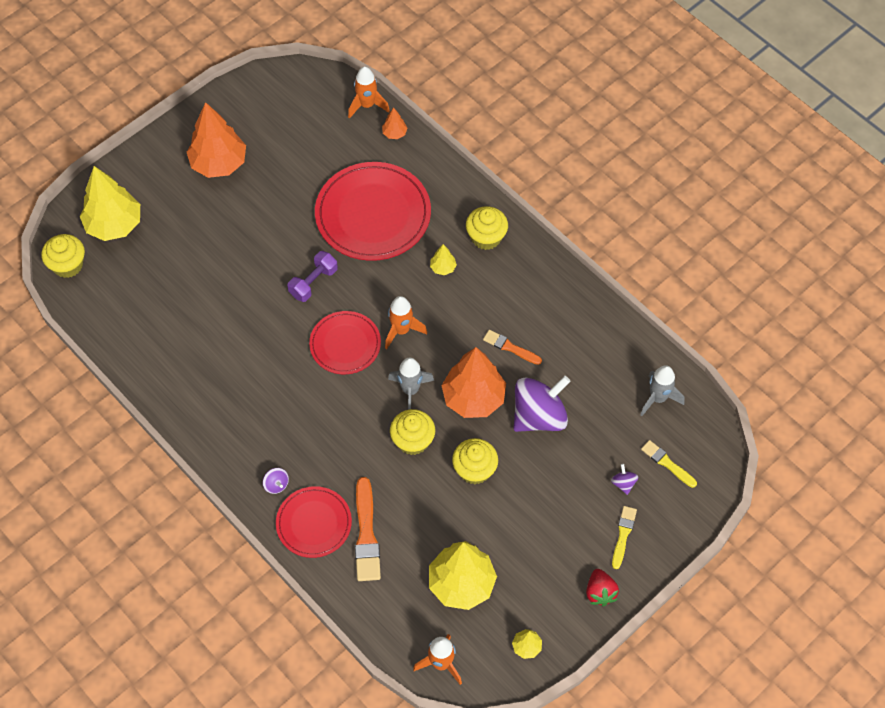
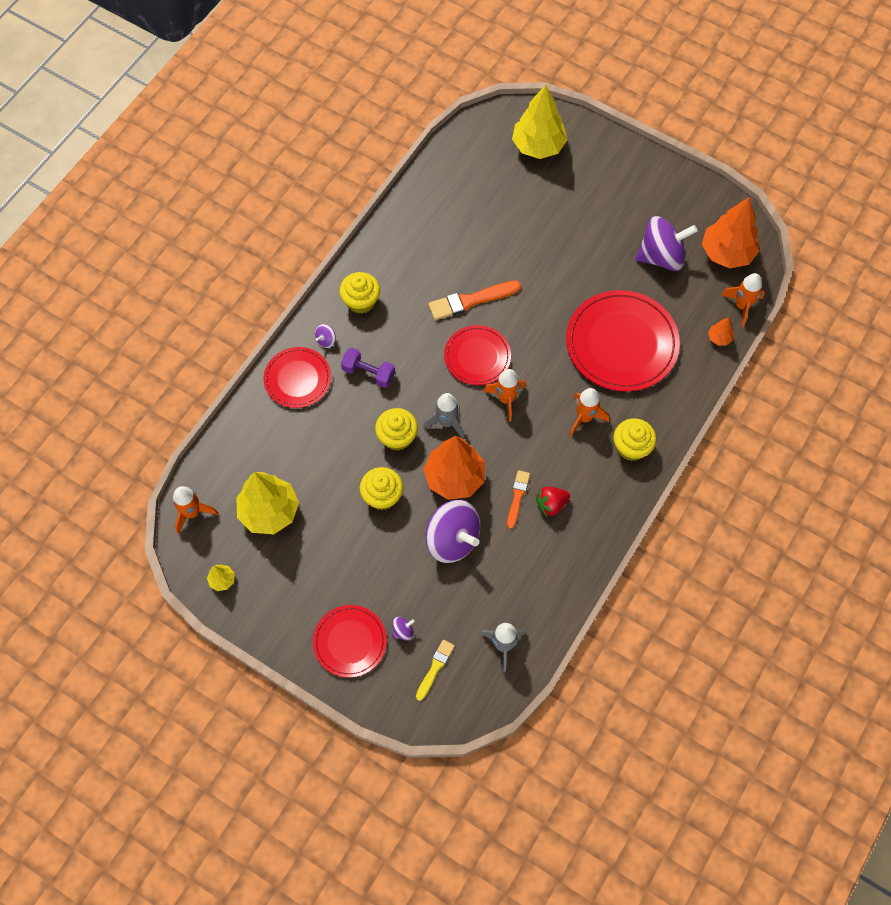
camera: 75 degrees right, 5 degrees up
yellow cupcake [41,234,85,278] -> yellow cupcake moved to [339,272,380,314]
orange tree [187,102,246,178] -> orange tree moved to [702,197,760,269]
purple dumbbell [287,251,338,302] -> purple dumbbell moved to [341,348,395,388]
orange brush [355,477,381,581] -> orange brush moved to [428,281,521,320]
yellow tree [430,244,457,275] -> orange rocket [570,388,609,436]
red strawberry [586,569,619,606] -> red strawberry moved to [536,487,570,517]
yellow brush [612,506,637,569] -> red plate [313,605,387,678]
none -> purple spinning top [635,216,698,271]

